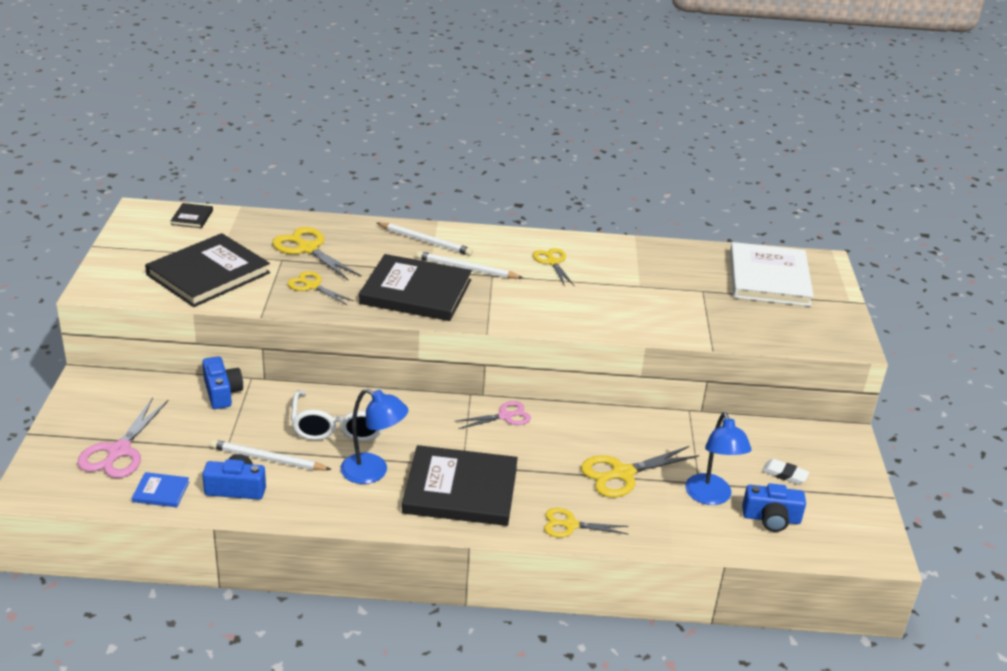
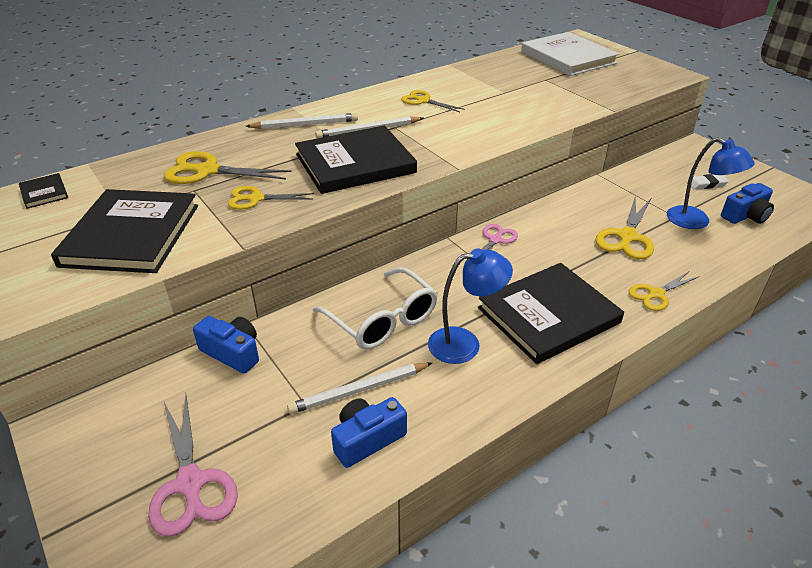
camera: 35 degrees left, 5 degrees up
blue book [132,472,189,507] -> none

